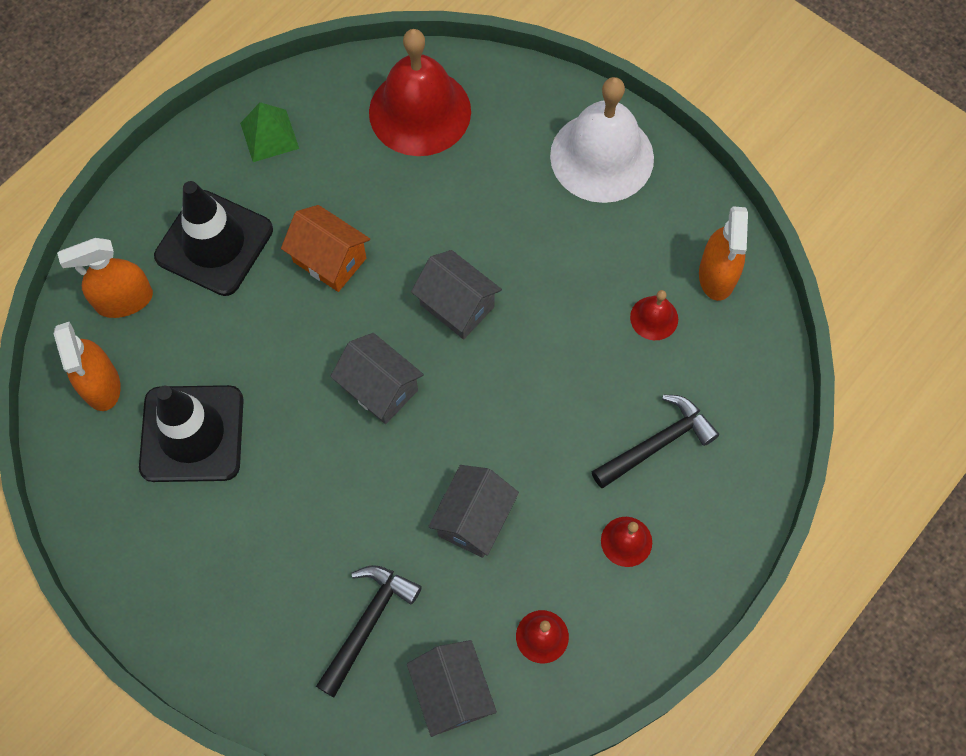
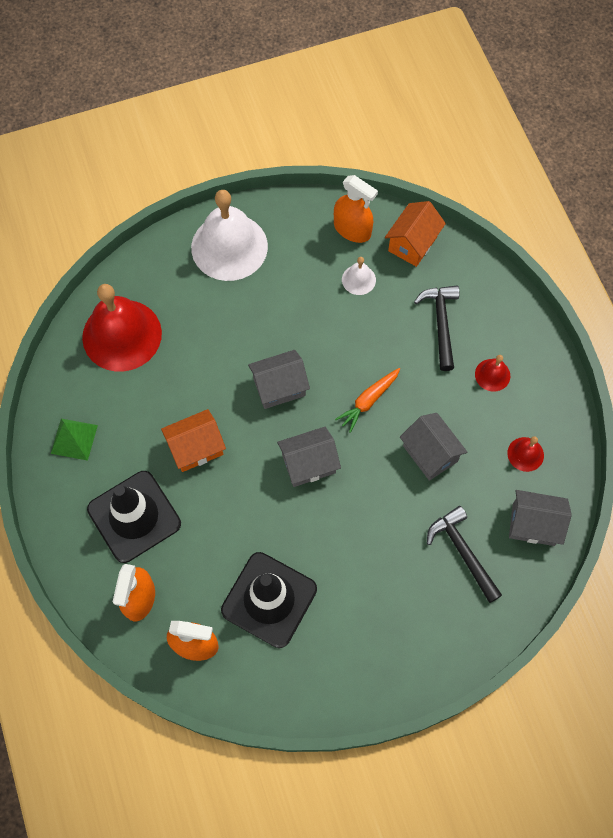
camera: 60 degrees left, 0 degrees up
red bell [630,290,678,340] -> white bell [342,257,376,295]
none -> orange carrot [335,368,400,433]
none -> orange house [385,201,446,267]

